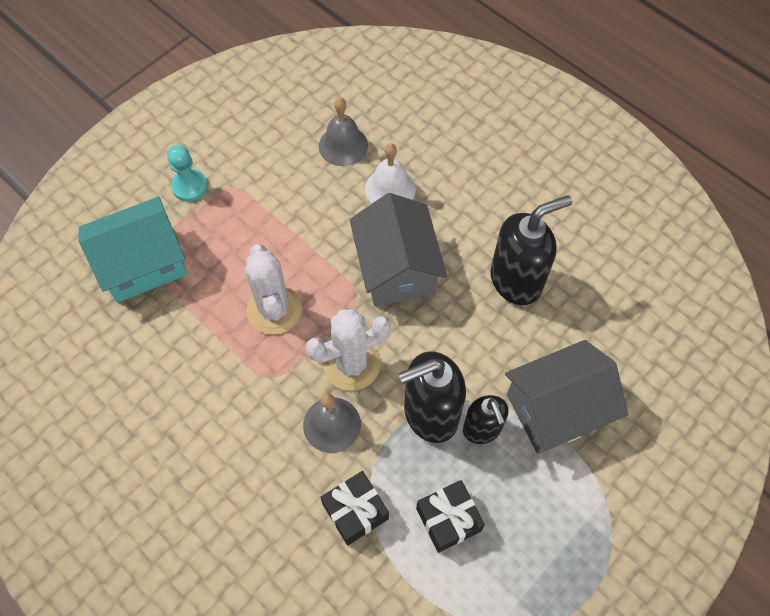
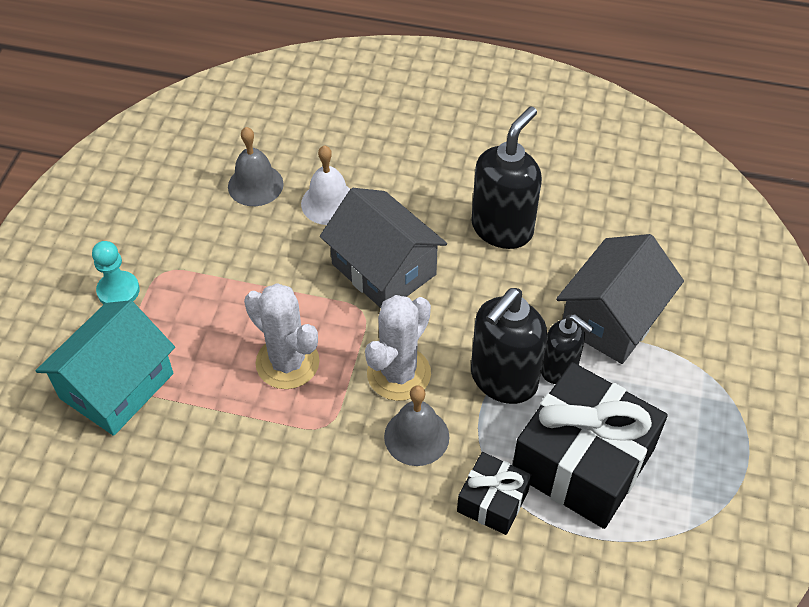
camera: 30 degrees left, 10 degrees down
black gift [416,480,485,553] -> black gift [513,362,668,529], size x1.99

